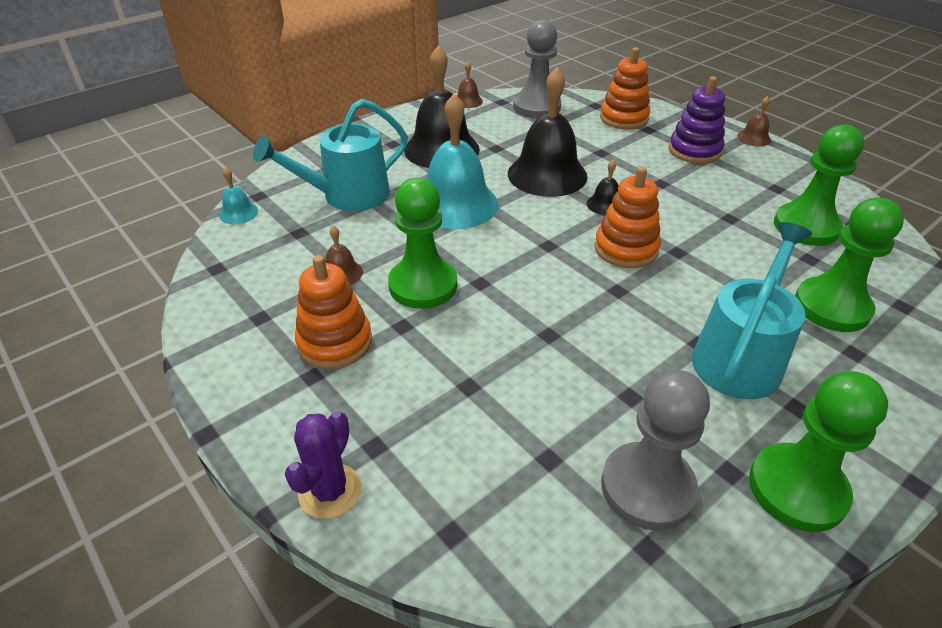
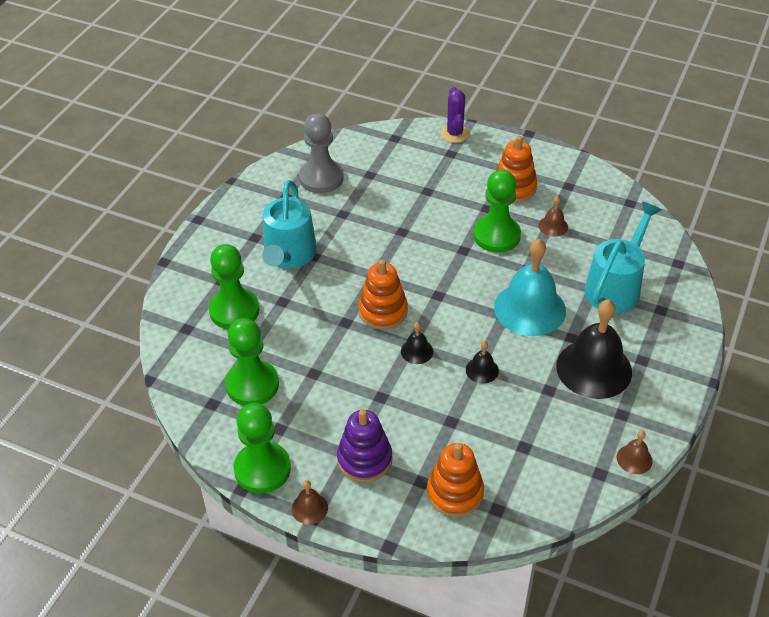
camera: 155 degrees right, 5 degrees up
turquoise bell [219,167,258,224] -> none
black bell [508,68,587,197] -> black bell [466,341,499,383], size x0.44
grey pawn [513,20,562,118] -> none
green pawn [749,371,888,532] -> green pawn moved to [233,403,291,493]

